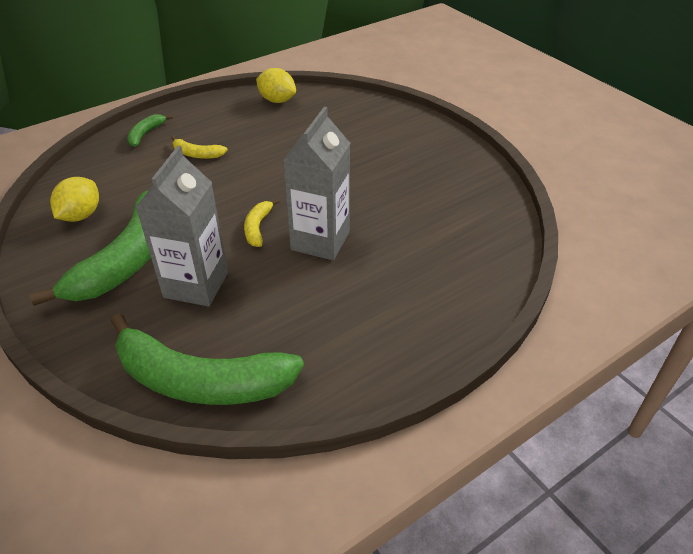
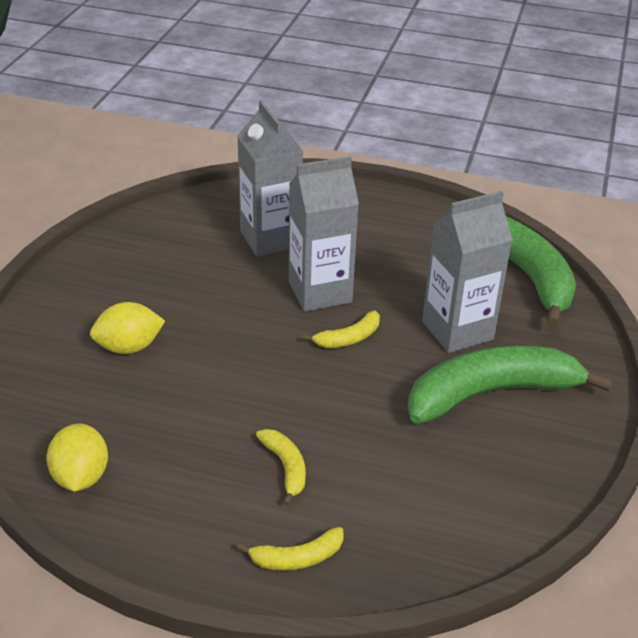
camera: 130 degrees left, 5 degrees down
yellow lemon [50,177,99,222] -> yellow lemon moved to [90,302,165,354]
green banana [127,114,173,147] -> yellow banana [237,527,344,570]
none -> grey carton [237,100,303,257]

